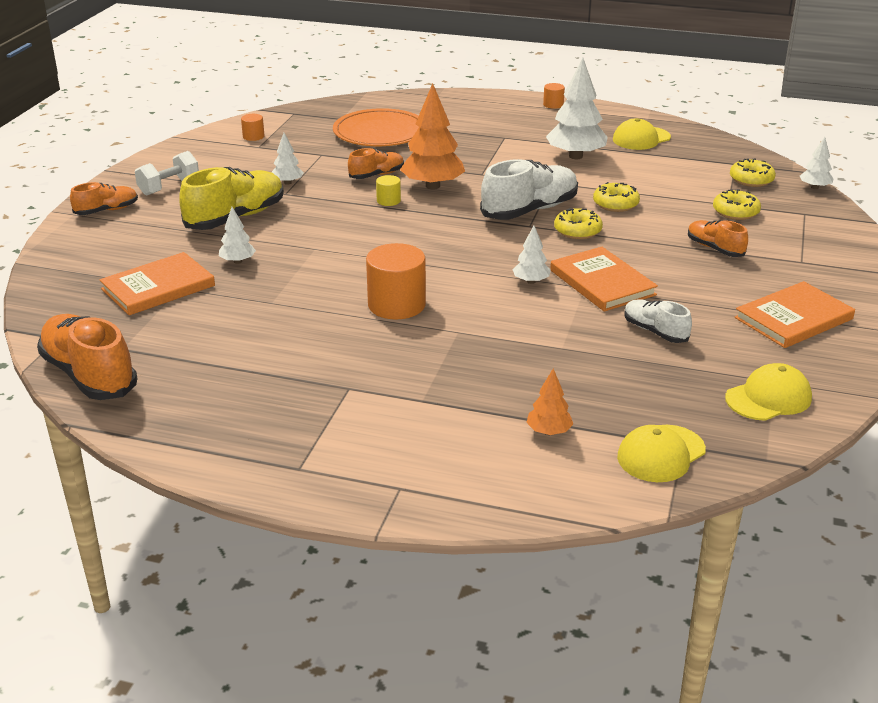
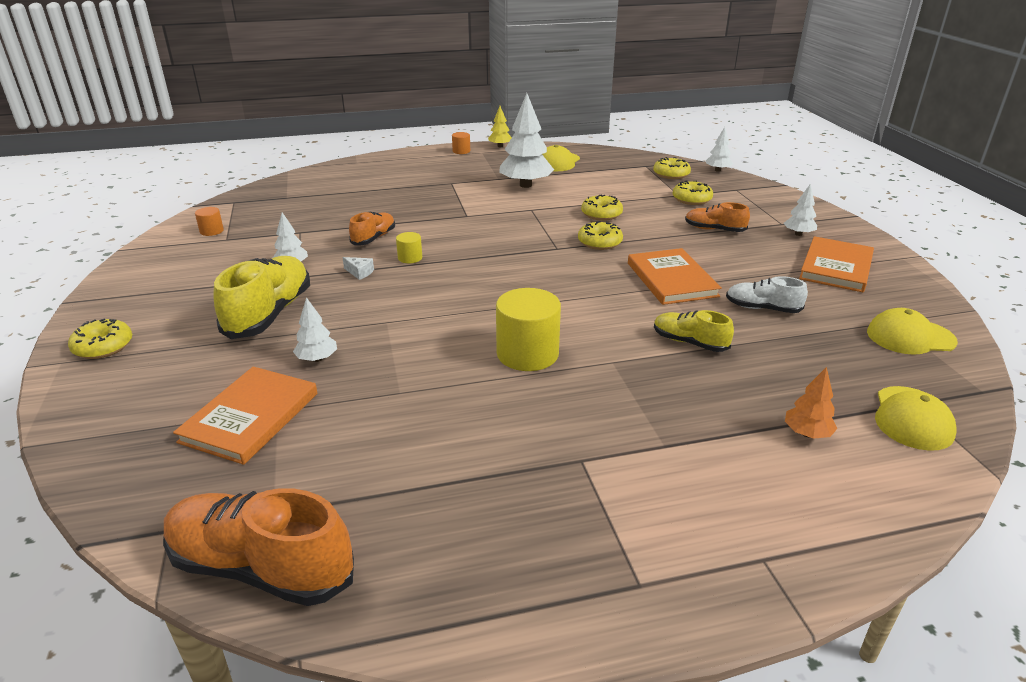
camera: 30 degrees left, 0 degrees up
orange shoe [70,182,138,215] -> yellow donut [68,318,132,359]
white dumbbell [135,151,199,196] -> none
orange plate [333,108,419,146] -> none
orange cylinder [366,243,426,320] -> yellow cylinder [496,288,561,371]
orange tree [400,83,465,189] -> none
white shoe [480,159,578,220] -> none
white tree [513,226,551,284] -> white tree moved to [784,183,817,236]
orange book [550,247,658,312] -> orange book turned 45 degrees clockwise [628,248,722,305]
yellow cap [725,363,812,421] -> yellow cap turned 120 degrees counterclockwise [867,308,958,355]
none -> white cheese [342,257,374,280]
none -> yellow tree [488,106,512,147]
none -> yellow shoe [654,310,734,352]

